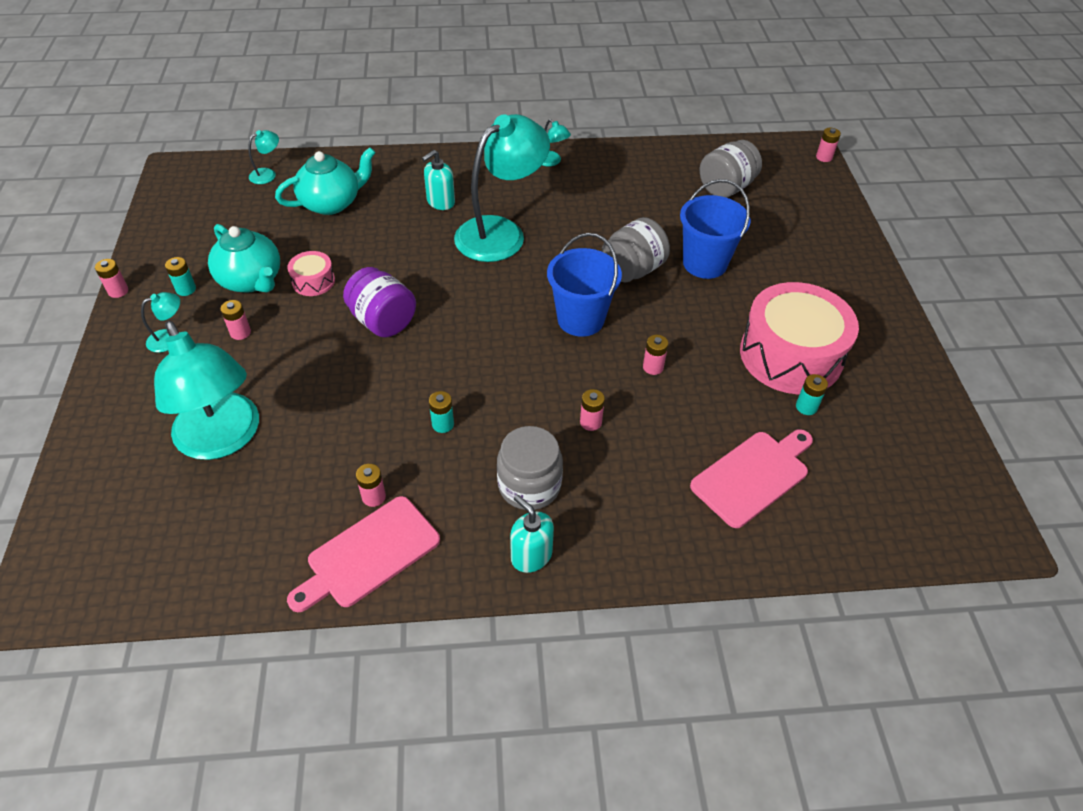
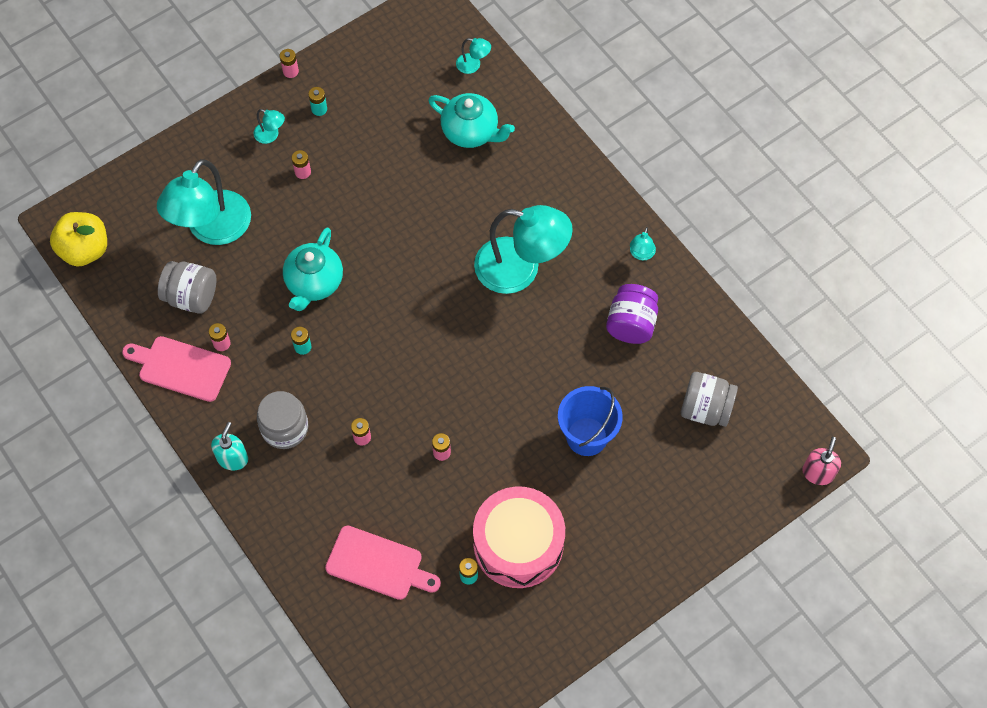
camera: 60 degrees right, 15 degrees up
turquoise teapot [208,224,280,293] -> turquoise teapot moved to [283,228,343,311]
pink drum [288,251,335,296] -> none
purple jar [343,267,416,337] -> purple jar moved to [606,284,658,344]
turquoise soap dispenser [422,150,455,210] -> none
blue bucket [547,233,622,337] -> none
grey jar [601,217,670,282] -> grey jar moved to [158,261,216,314]
pink battery [816,128,841,162] -> pink soap dispenser [802,437,841,485]
none -> yellow apple [50,212,107,267]

